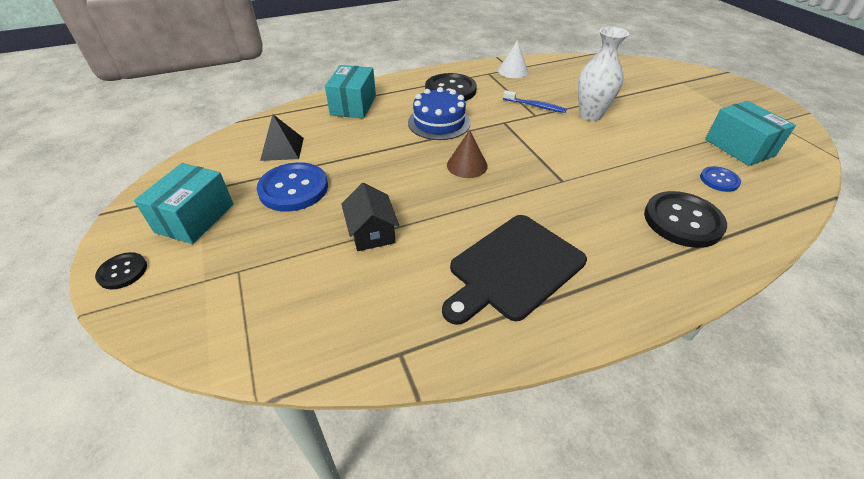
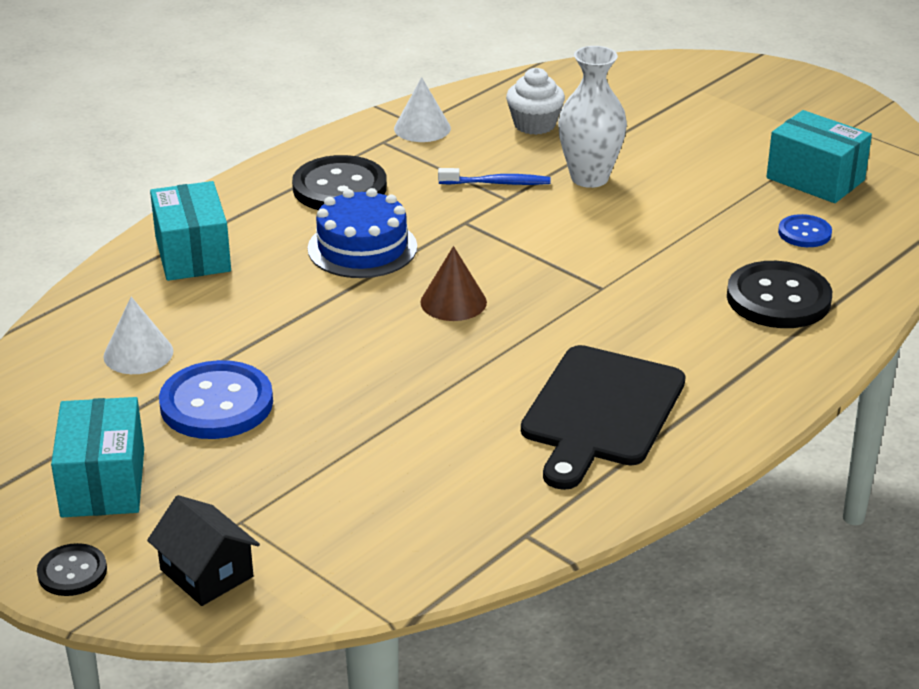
camera: 25 degrees left, 10 degrees down
black pyramid [260,114,304,161] -> white cone [103,297,173,374]
black house [341,183,399,251] -> black house moved to [147,495,260,606]
none -> white cupcake [506,68,565,135]

